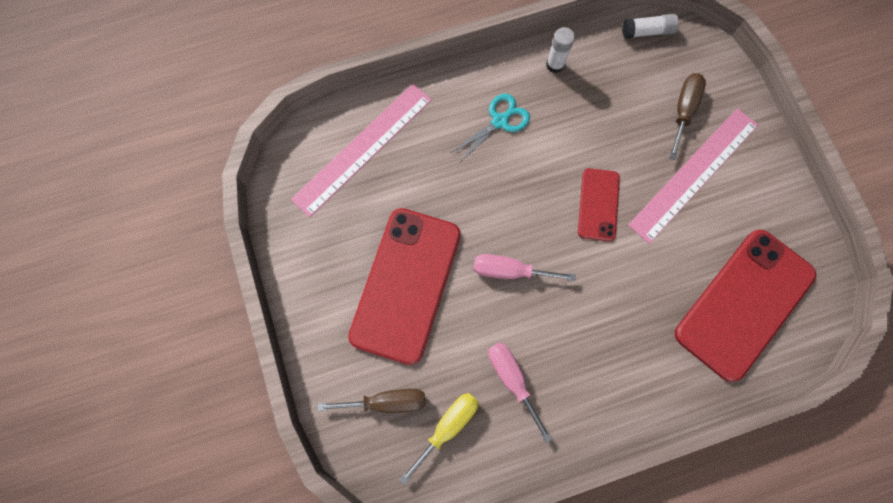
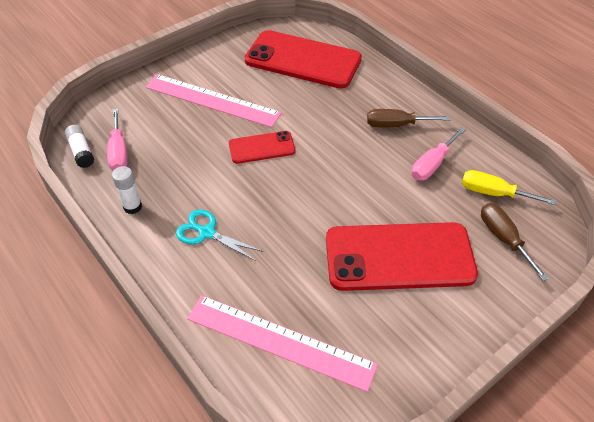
camera: 110 degrees left, 25 degrees down
pink screwdriver [474,254,576,281] -> pink screwdriver moved to [107,109,128,171]
brown screwdriver [669,73,706,160] -> brown screwdriver moved to [367,109,451,127]

